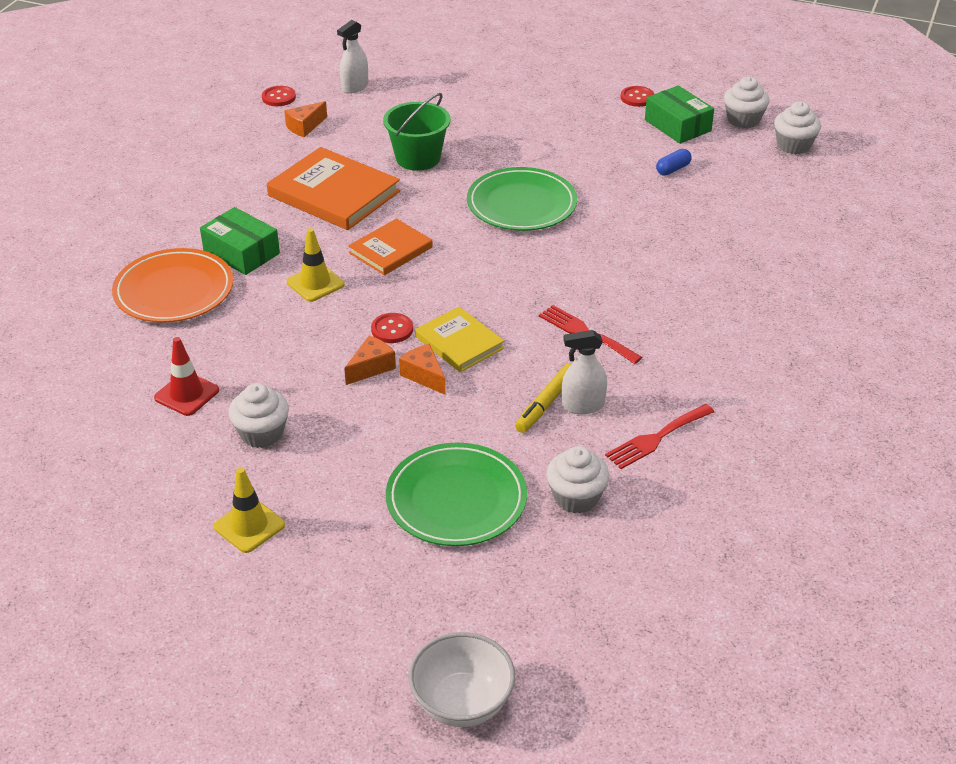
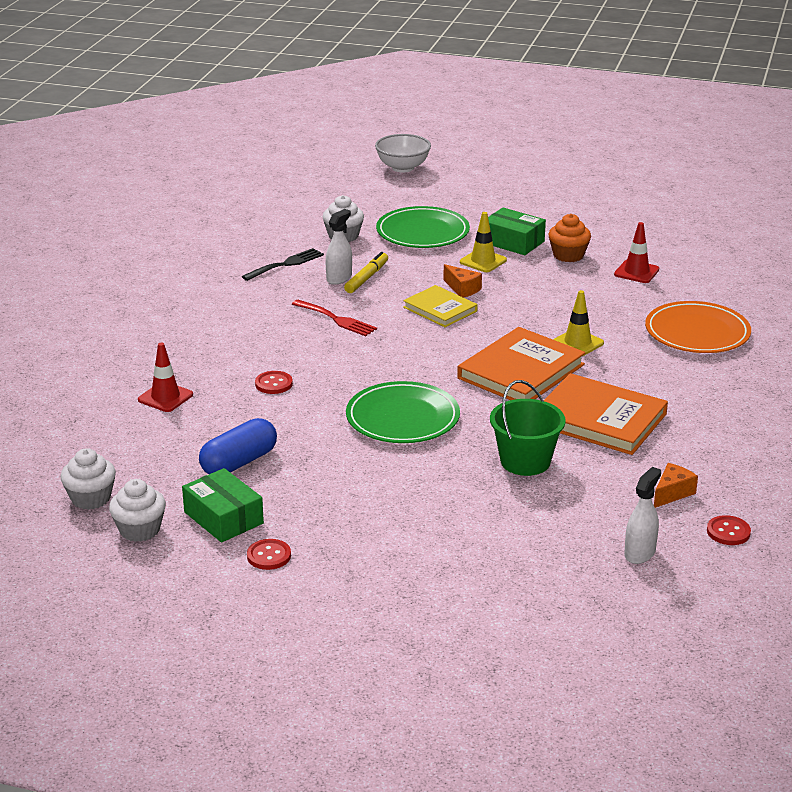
camera: 175 degrees right, 10 degrees down
green box [200,207,280,275] -> green box moved to [488,208,546,255]
yellow traffic cone [214,467,285,553] -> yellow traffic cone moved to [460,212,507,272]
white cupcake [229,383,289,448] -> orange cupcake [548,214,591,262]
orange cheese [344,336,396,385] -> none
orange book [348,219,433,275] -> orange book [457,327,585,400], size x1.66
red button [371,313,413,343] -> red button moved to [255,371,293,394]
white spray bottle [562,330,607,414] -> white spray bottle turned 45 degrees counterclockwise [326,209,352,285]
red fork [605,404,714,469] -> black fork [242,248,324,281]
blue capsule [656,149,692,176] -> blue capsule [199,418,277,474], size x1.89
none -> red traffic cone [138,342,193,412]

